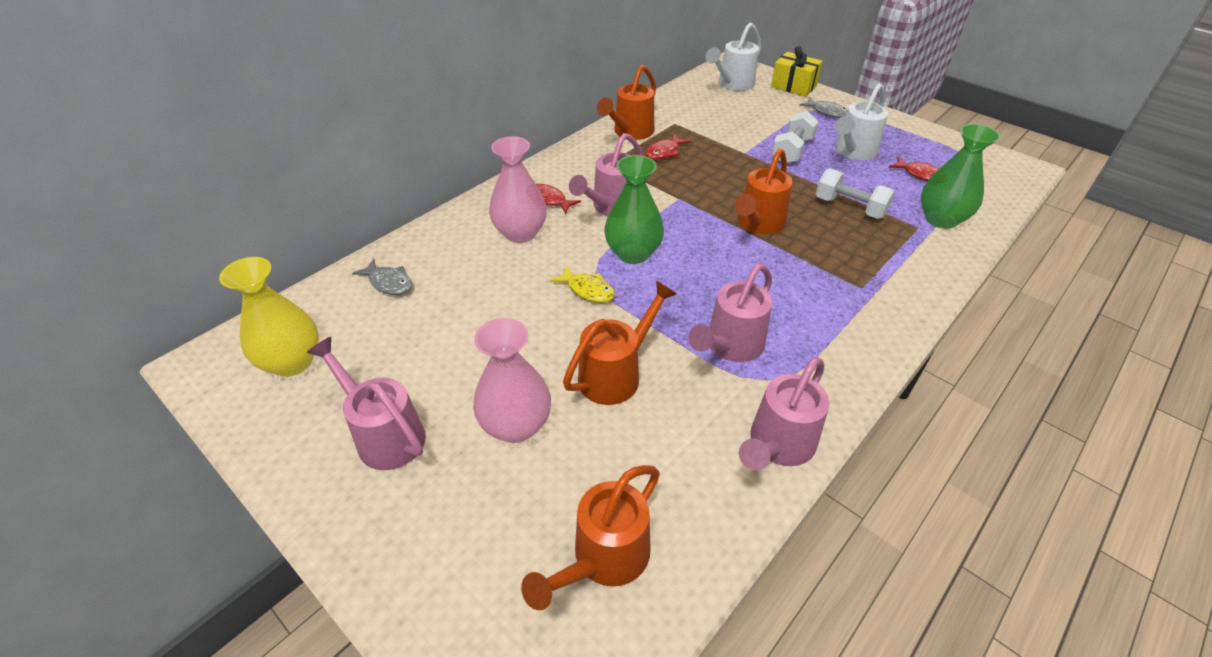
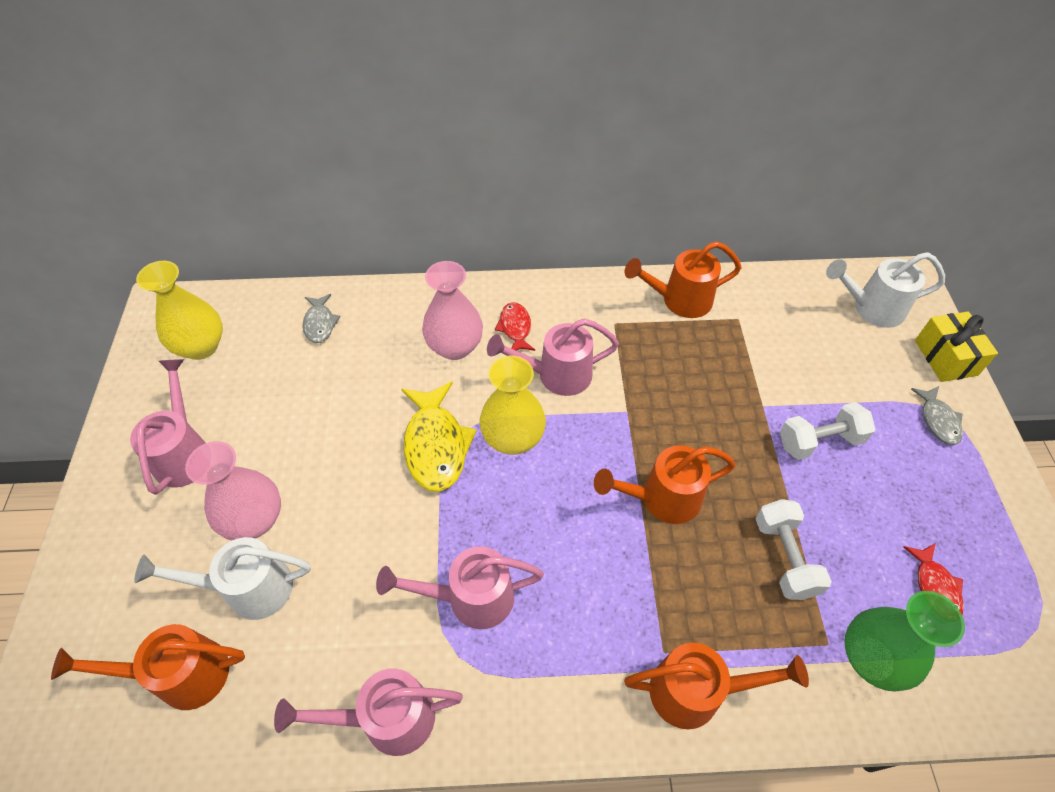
camera: 45 degrees right, 10 degrees up
yellow fish [550,266,615,302] -> yellow fish [401,382,477,492], size x1.77
orange watering can [563,281,677,405] -> orange watering can moved to [624,643,809,729]
green vase [604,155,664,264] -> yellow vase [479,356,546,455]
red fish [645,134,691,160] -> none
white watering can [835,83,888,160] -> white watering can moved to [135,537,310,620]

